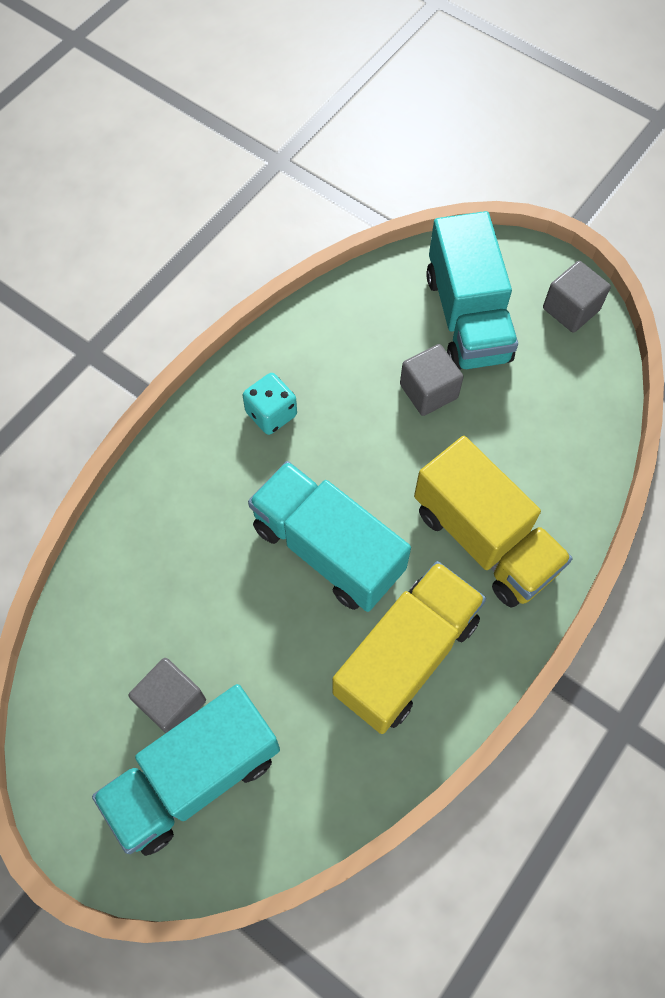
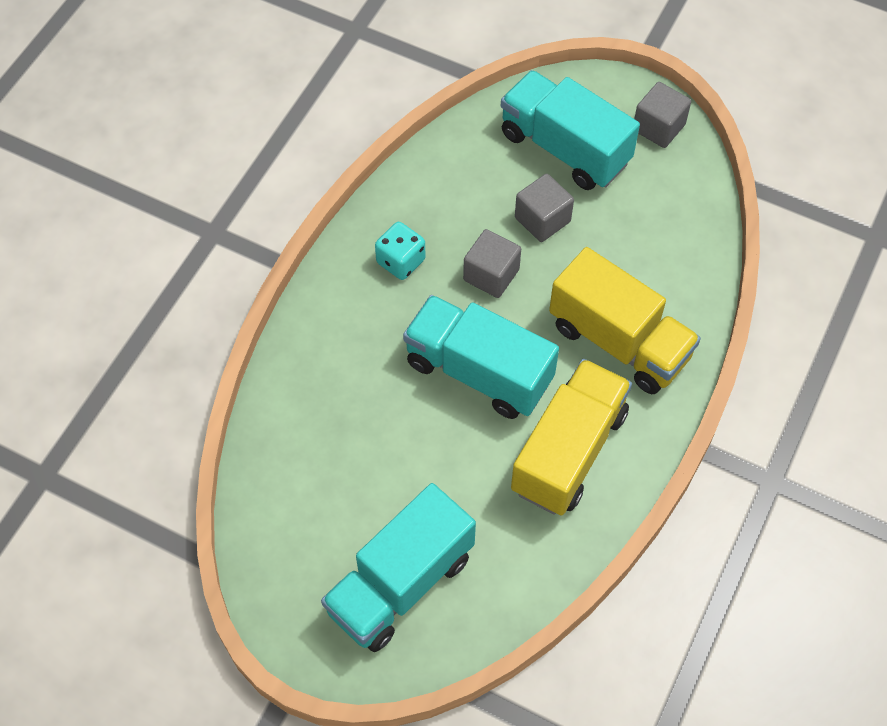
camera: 10 degrees left, 5 degrees down
grey cube [129,658,206,733] -> grey cube moved to [463,229,521,298]
turquoise truck [426,211,518,370] -> turquoise truck turned 150 degrees clockwise [501,70,640,190]

